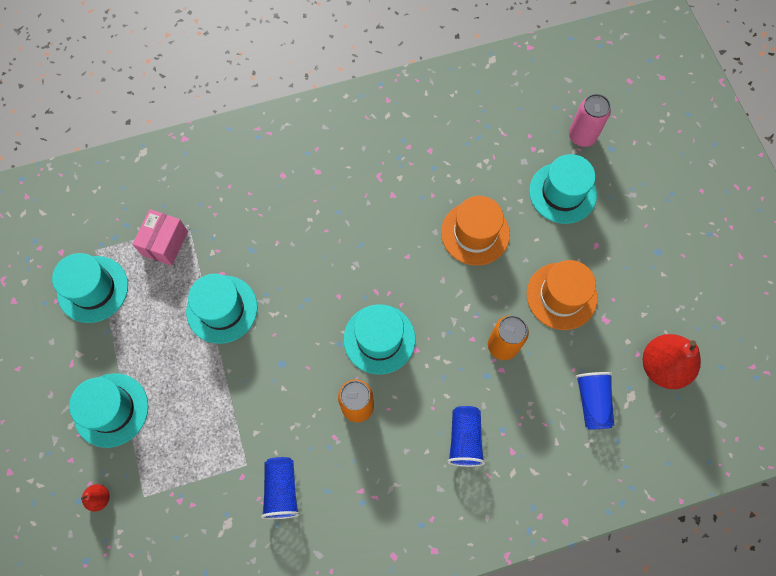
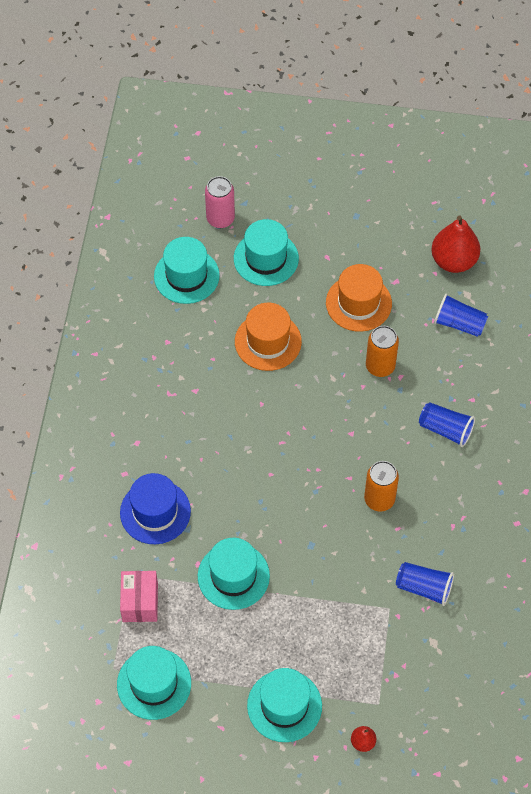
camera: 65 degrees left, 10 degrees down
pink box [132,209,188,266] -> pink box turned 45 degrees clockwise [120,571,158,622]
turquoise hat [343,304,415,374] -> turquoise hat moved to [154,237,220,304]
none -> blue hat [120,473,191,544]

